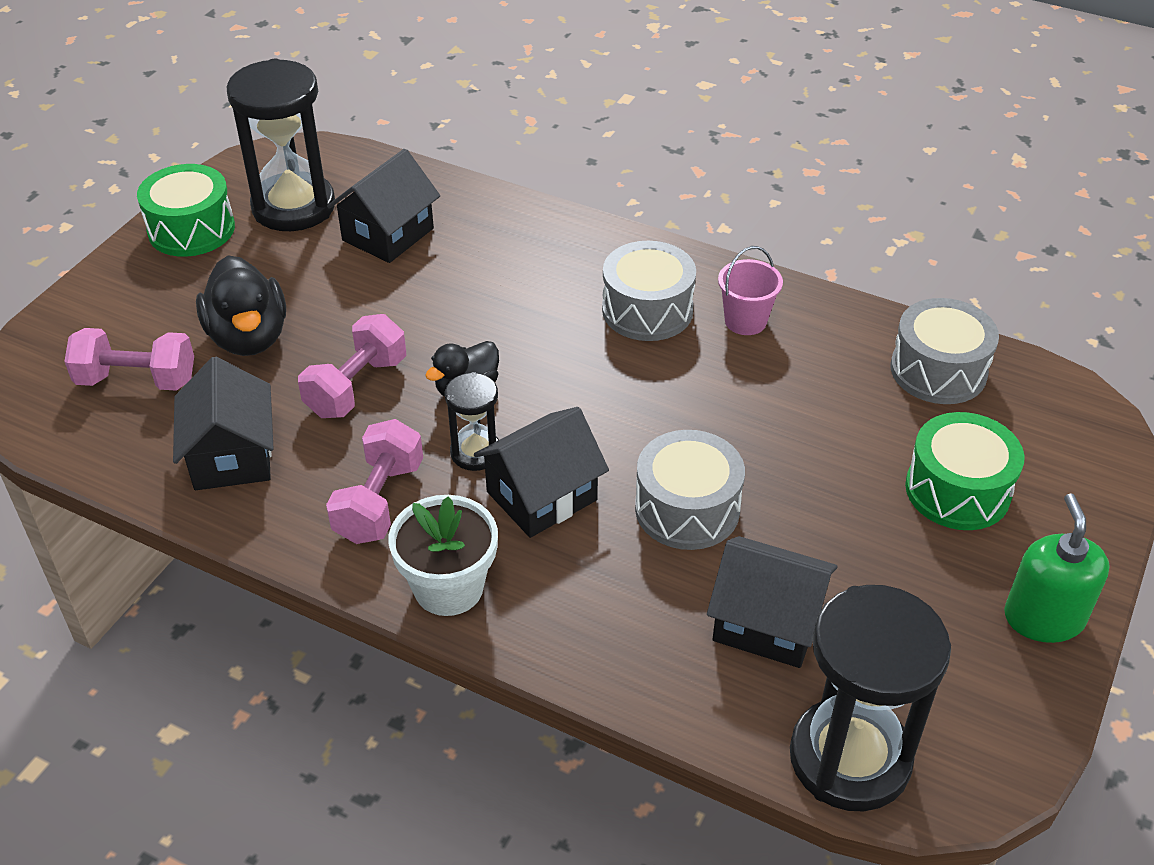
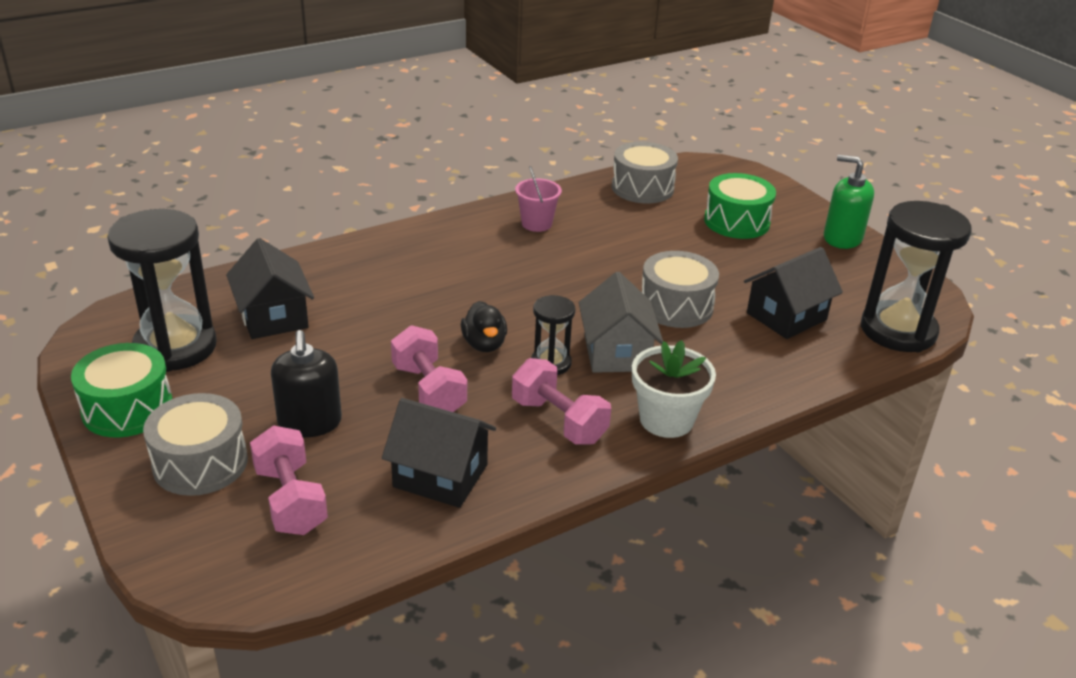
camera: 60 degrees left, 10 degrees down
pink dumbbell [64,328,194,391] -> pink dumbbell turned 60 degrees counterclockwise [250,425,328,535]
black duck [196,256,286,356] -> black soap dispenser [271,330,342,437]
black house [474,407,609,538] -> grey house [579,272,663,373]
grey drum [602,241,696,341] -> grey drum moved to [143,393,248,496]

